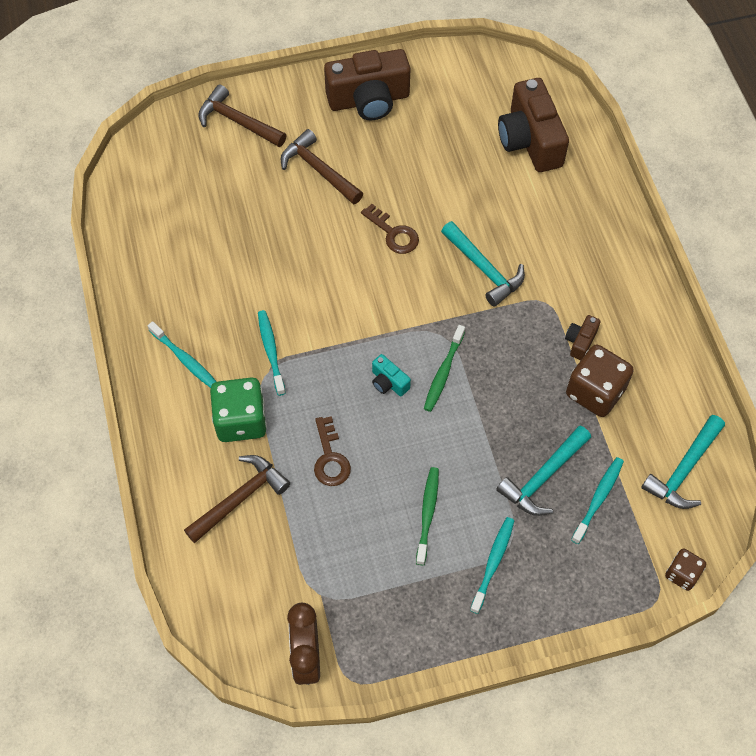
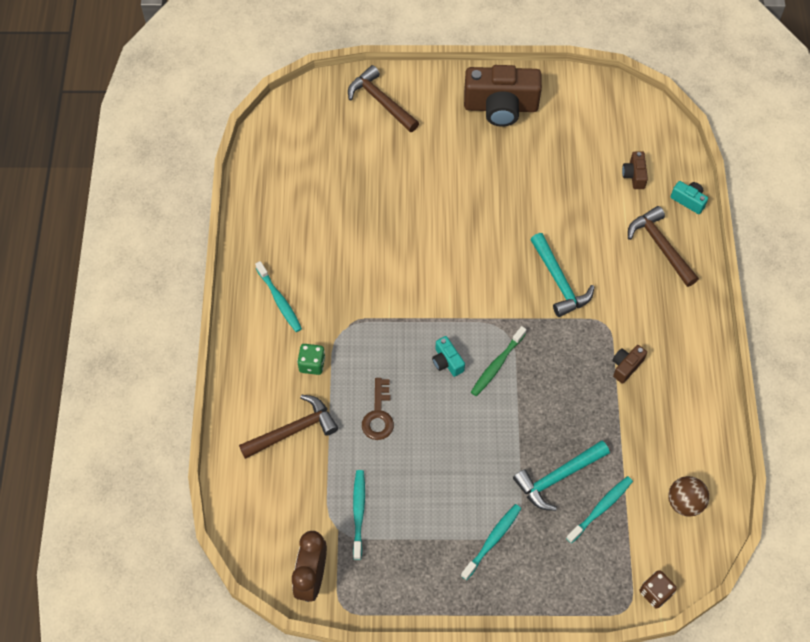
camera: 15 degrees right, 0 degrees up
green dice [210,377,267,442] -> green dice [297,344,325,375], size x0.56
turquoise toothbrush [258,310,286,396] -> turquoise toothbrush moved to [353,470,365,560]
brown hammer [281,129,363,205] -> brown hammer moved to [628,206,699,287]
brown key [361,204,419,254] -> none
green toothbrush [416,467,439,565] -> none
brown camera [498,78,569,172] -> brown camera [622,151,648,189], size x0.45
brown dice [566,345,634,417] -> none
turquoise hammer [641,415,725,509] -> brown ball [668,476,709,517]
none -> turquoise camera [671,181,708,214]

